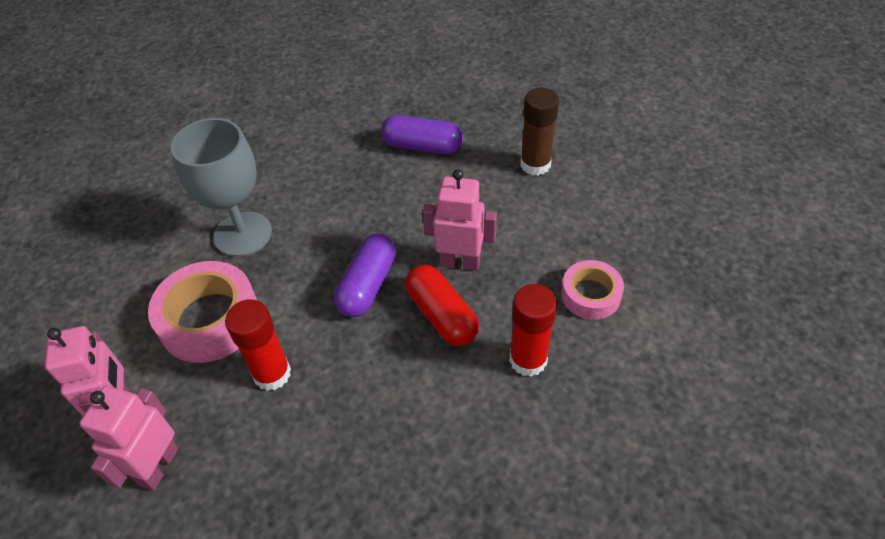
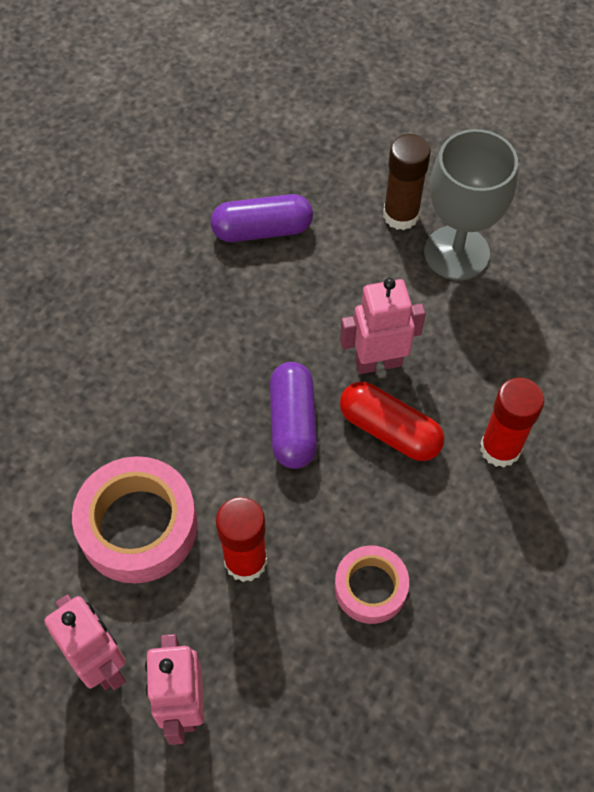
camera: 25 degrees left, 10 degrees up
grey goblet [171,118,272,257] -> grey goblet moved to [424,129,518,280]
pink tape [561,260,624,320] -> pink tape moved to [335,545,409,624]

